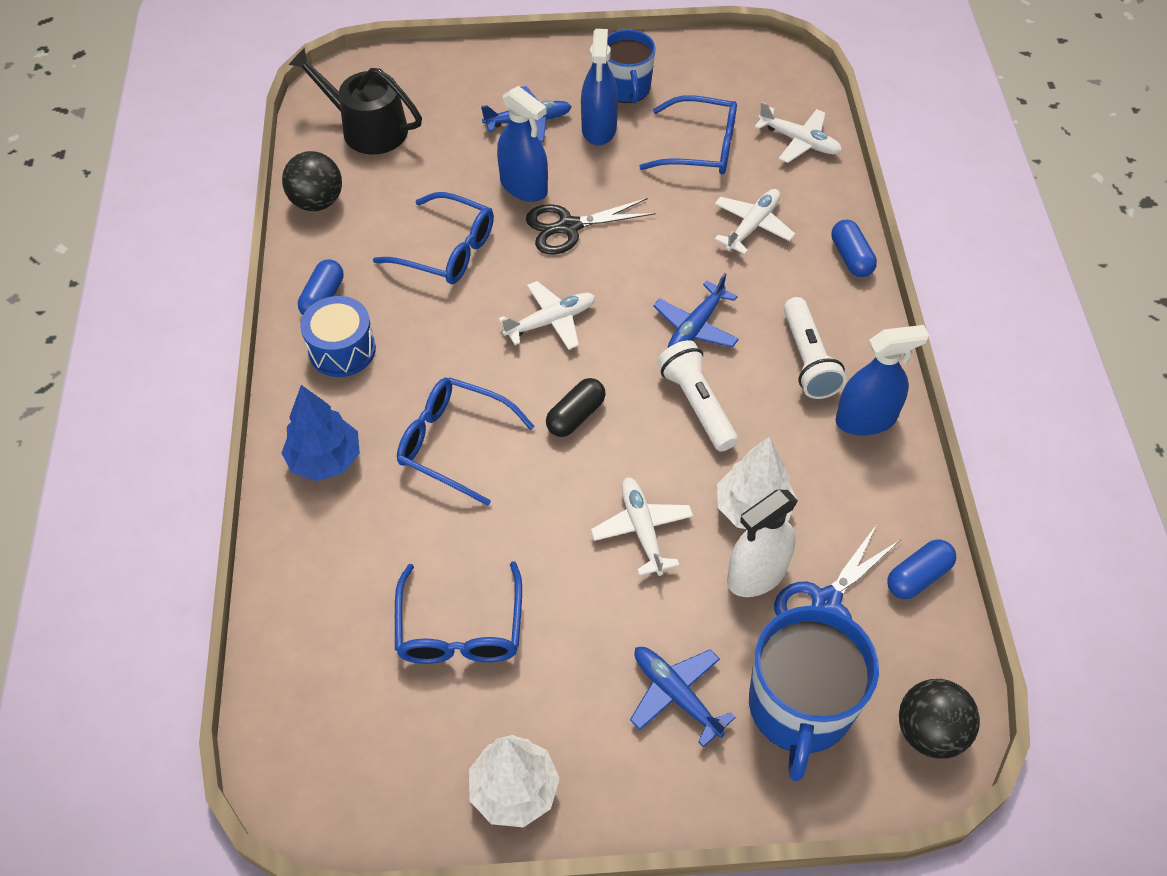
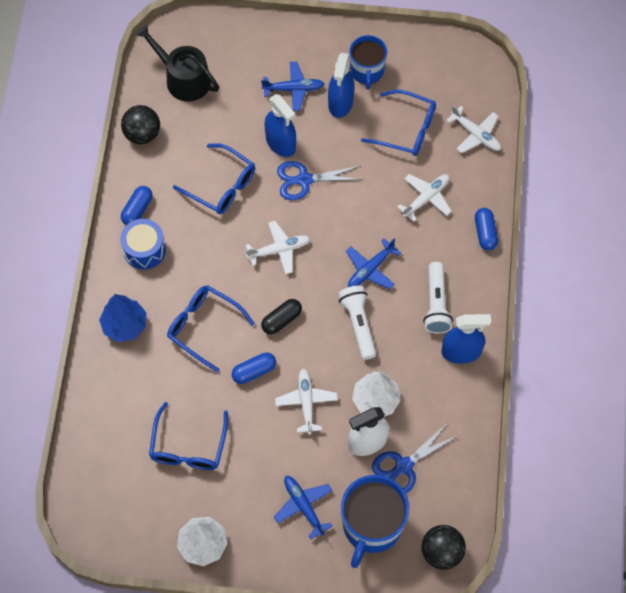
camera: 10 degrees right, 10 degrees up
black scissors [526,198,656,255] -> blue scissors [277,161,364,200]
blue capsule [887,539,956,599] -> blue capsule moved to [232,352,276,384]

